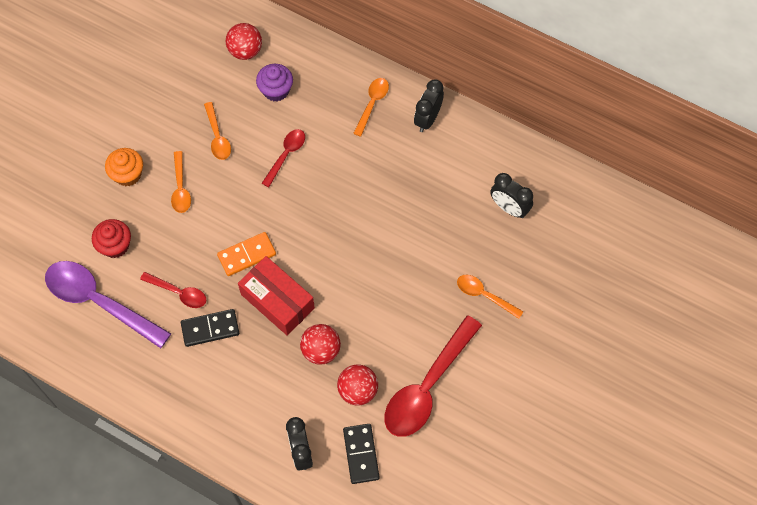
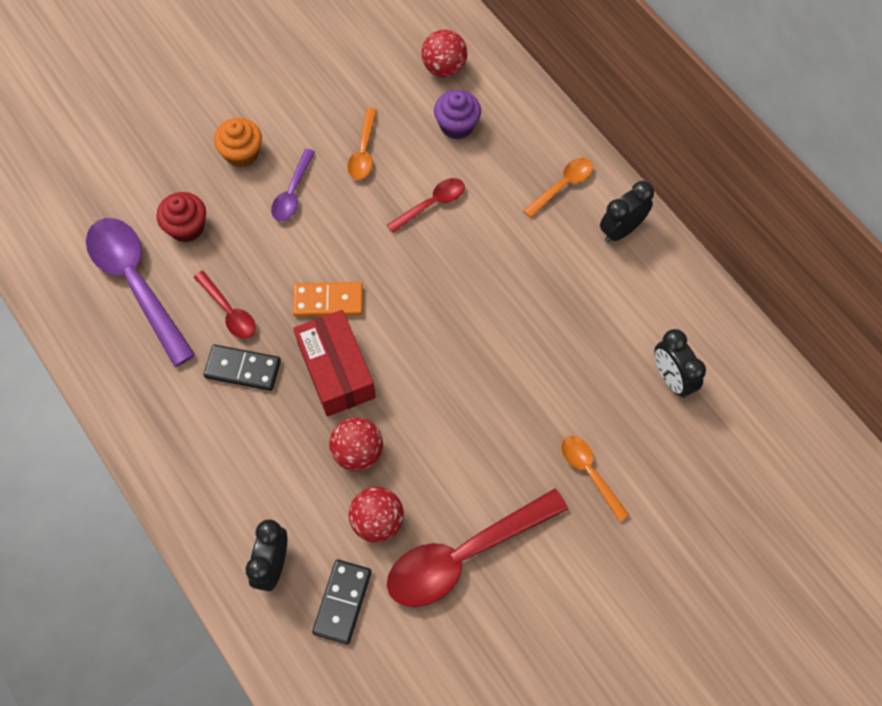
camera: 25 degrees right, 0 degrees up
orange spoon [171,151,191,213] -> purple spoon [271,149,315,221]

